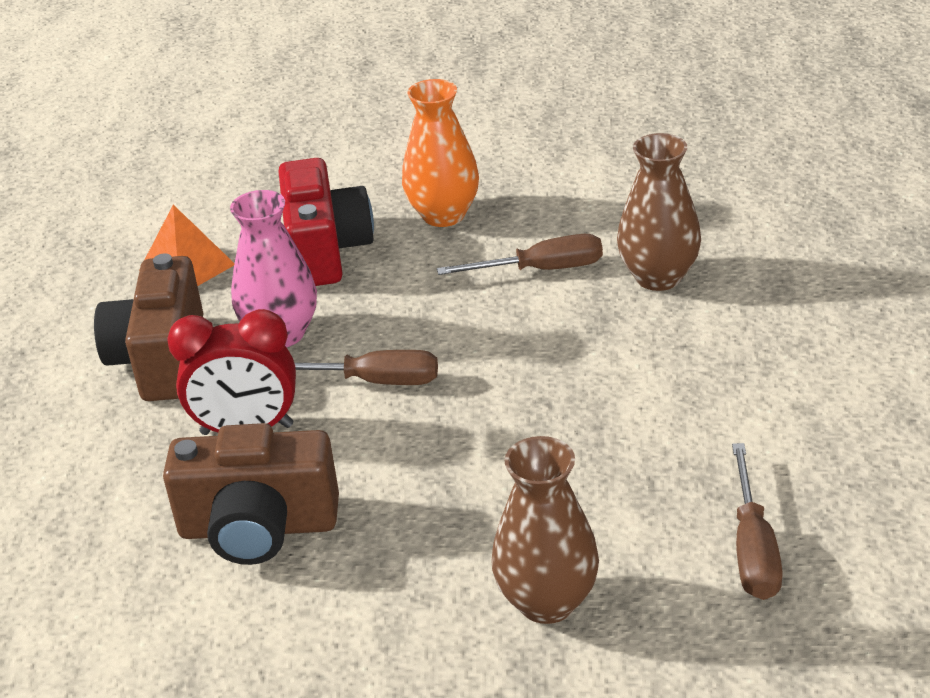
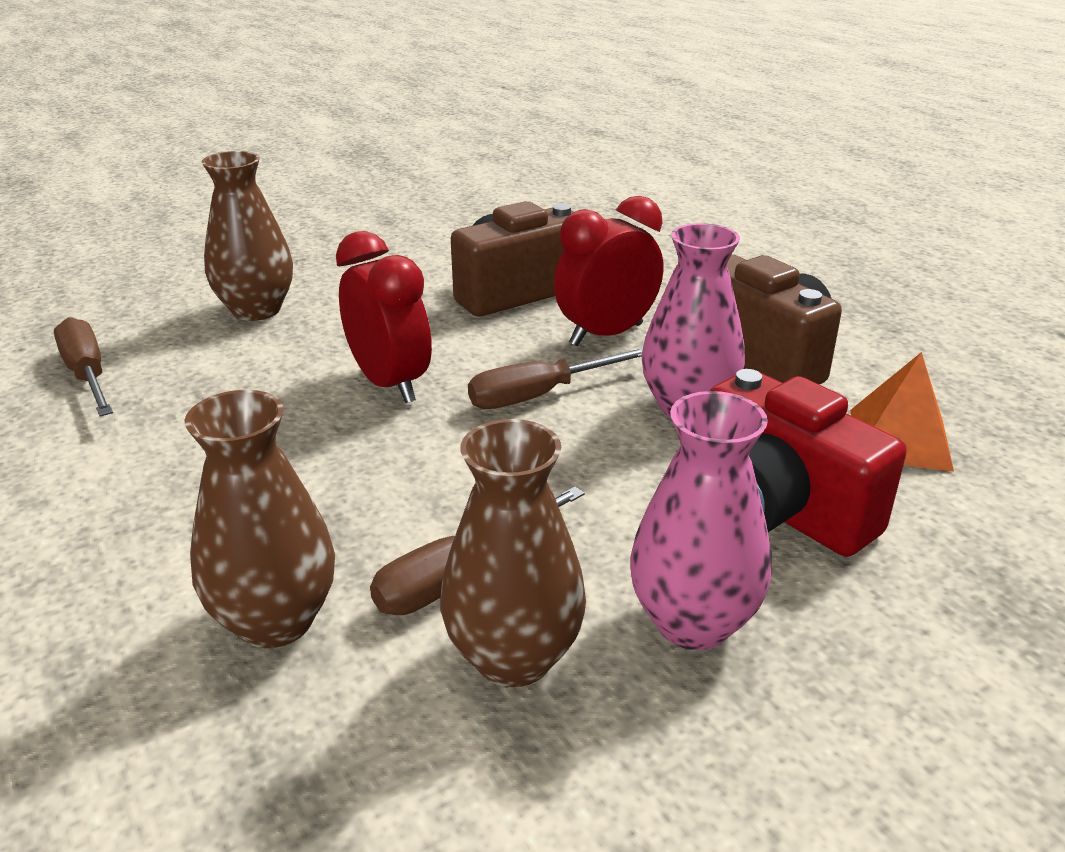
camera: 145 degrees right, 5 degrees down
orange vase [402,79,479,227] -> pink vase [630,391,772,650]
none -> red clock [336,231,432,403]
none -> brown vase [440,419,586,687]

